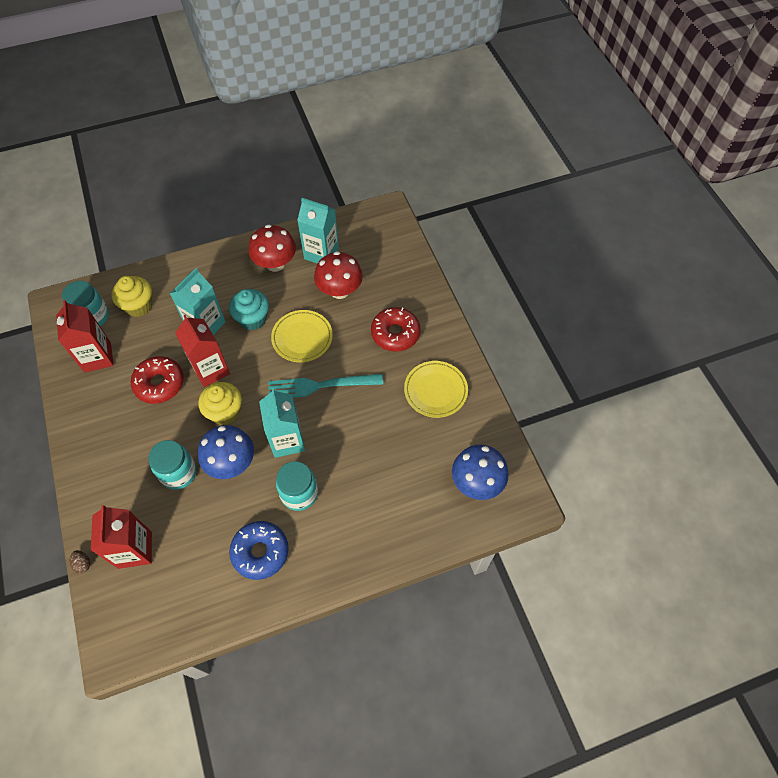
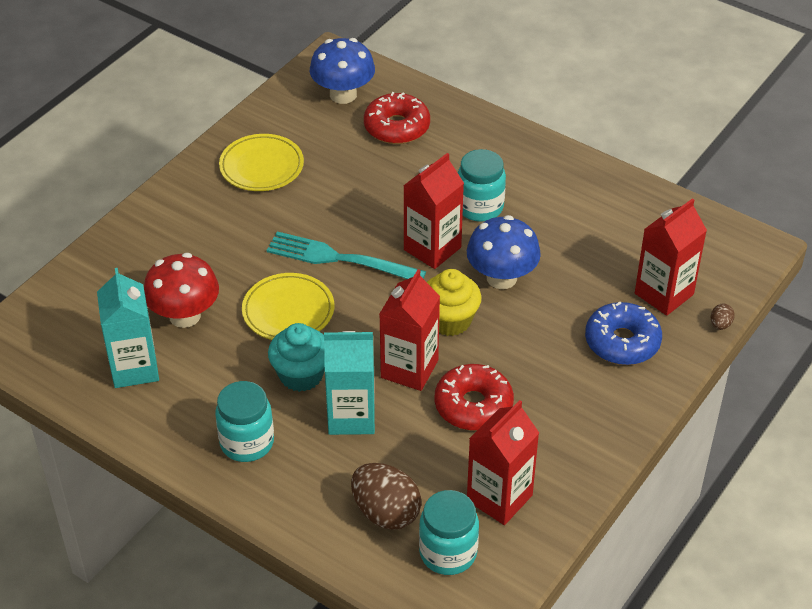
camera: 125 degrees left, 15 degrees down
yellow cupcake [111,276,152,317] -> brown egg [351,463,421,530]
turquoise jar [149,440,197,490] -> turquoise jar moved to [215,381,274,462]
blue donut [229,521,289,580] -> blue donut moved to [585,302,662,365]
red mushroom [248,224,296,272] -> none
turquoise carton [259,388,305,458] -> red carton [403,153,464,269]
turquoise fork [268,374,383,398] -> turquoise fork turned 150 degrees clockwise [267,231,426,279]
red donut [371,307,421,352] -> red donut moved to [364,92,430,144]

